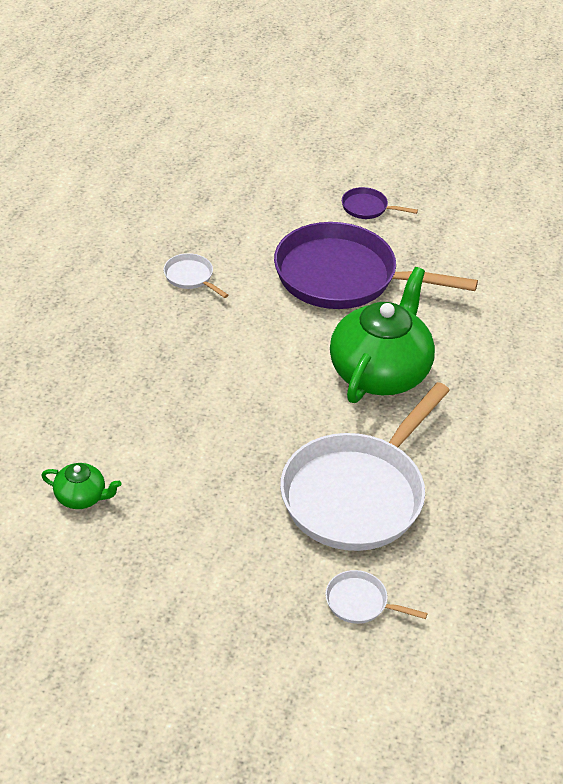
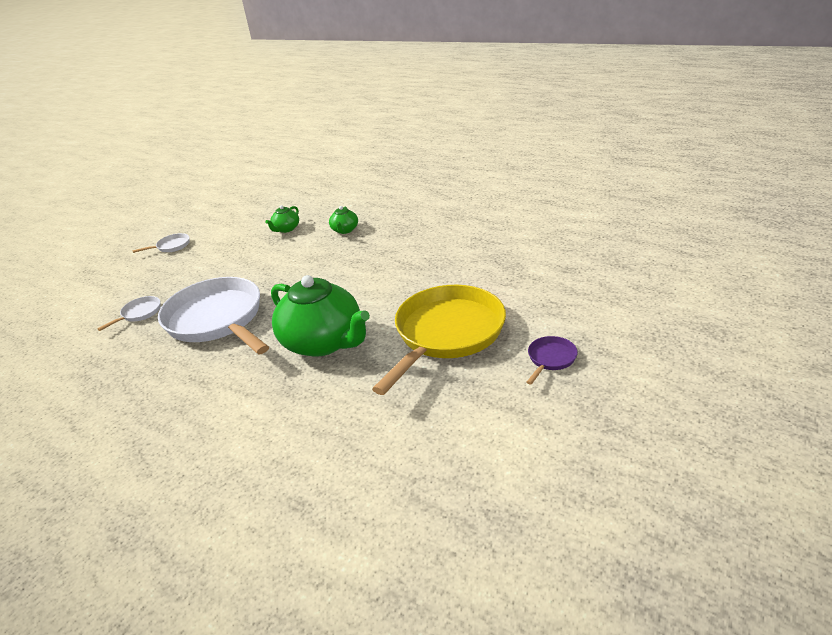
camera: 110 degrees right, 10 degrees down
white pan [163,253,228,298] -> white pan moved to [132,233,190,253]
purple pan [274,222,478,309] -> yellow pan [372,285,506,395]
none -> green teapot [329,206,358,234]

